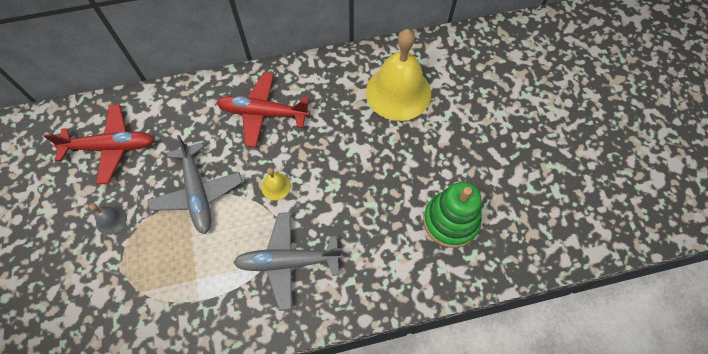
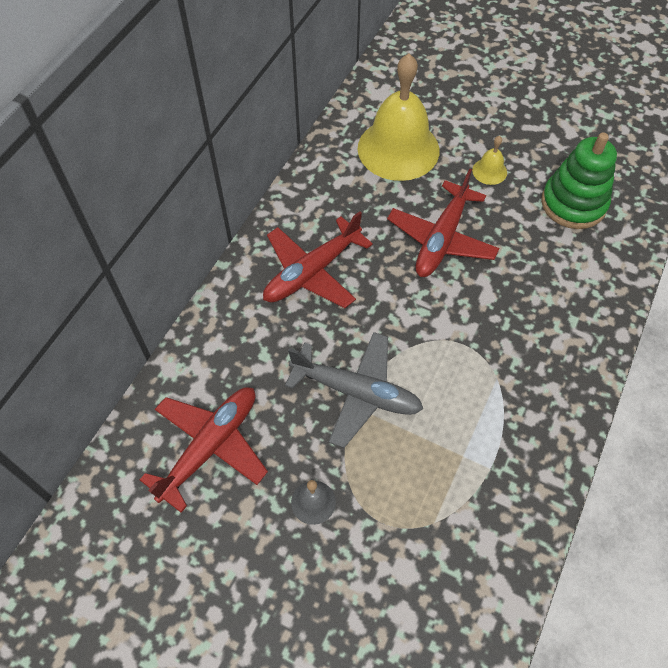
camera: 50 degrees left, 5 degrees down
grey plane [233,212,342,311] -> none
yellow bell [261,168,291,200] -> yellow bell moved to [472,136,507,185]
none -> red plane [387,168,500,277]

